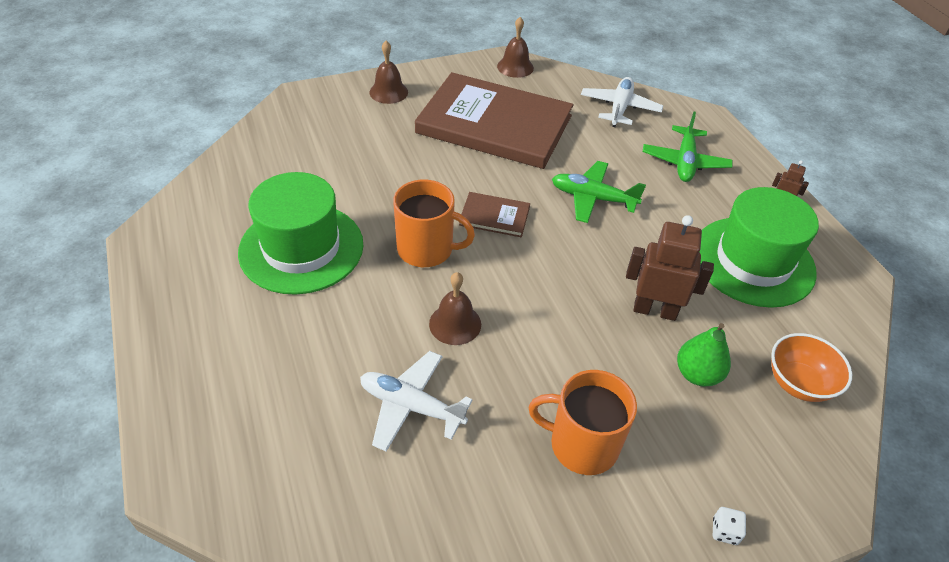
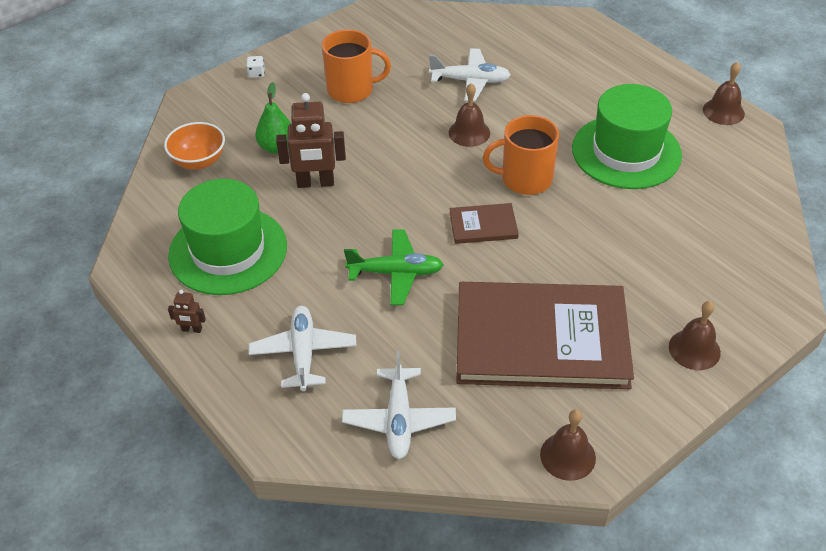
camera: 165 degrees right, 0 degrees up
green plane [643,112,732,182] -> white plane [249,306,357,391]
none -> brown bell [703,62,745,125]

